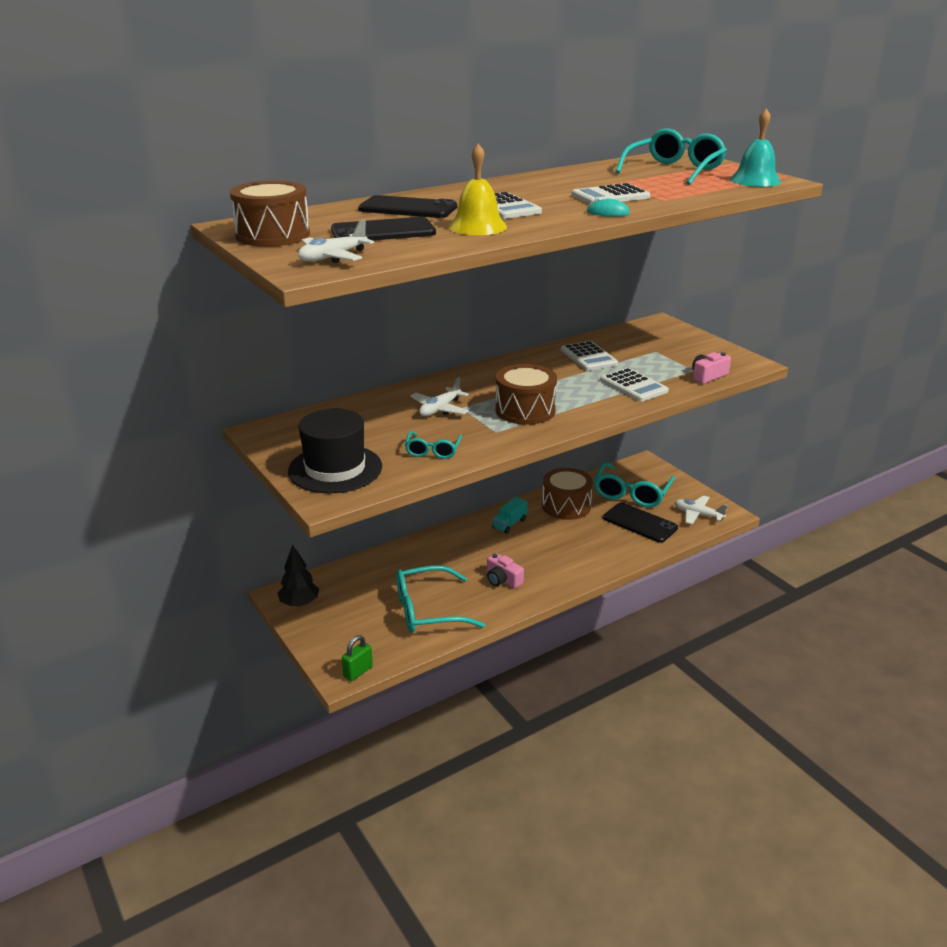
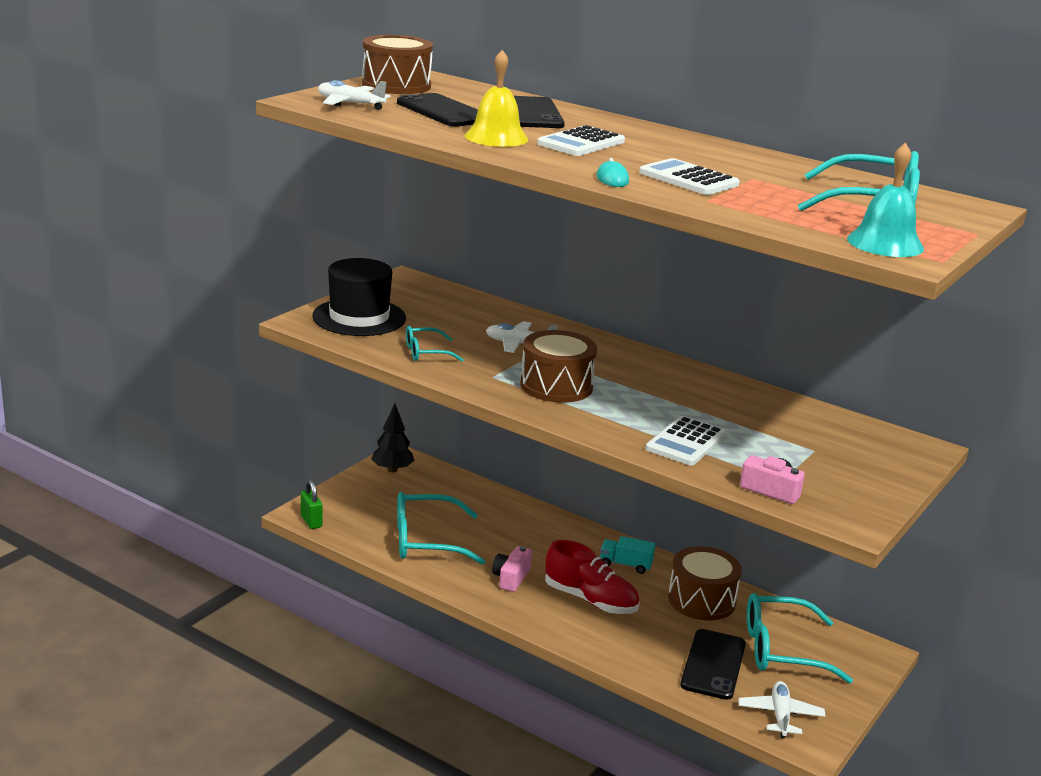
camera: 65 degrees right, 5 degrees down
green padlock [342,635,373,681] -> green padlock turned 45 degrees clockwise [301,480,323,529]
turquoise glasses [396,565,485,633] -> turquoise glasses turned 60 degrees counterclockwise [397,492,486,565]
white calculator [561,341,618,371] -> none
none -> red shoe [545,540,640,614]

